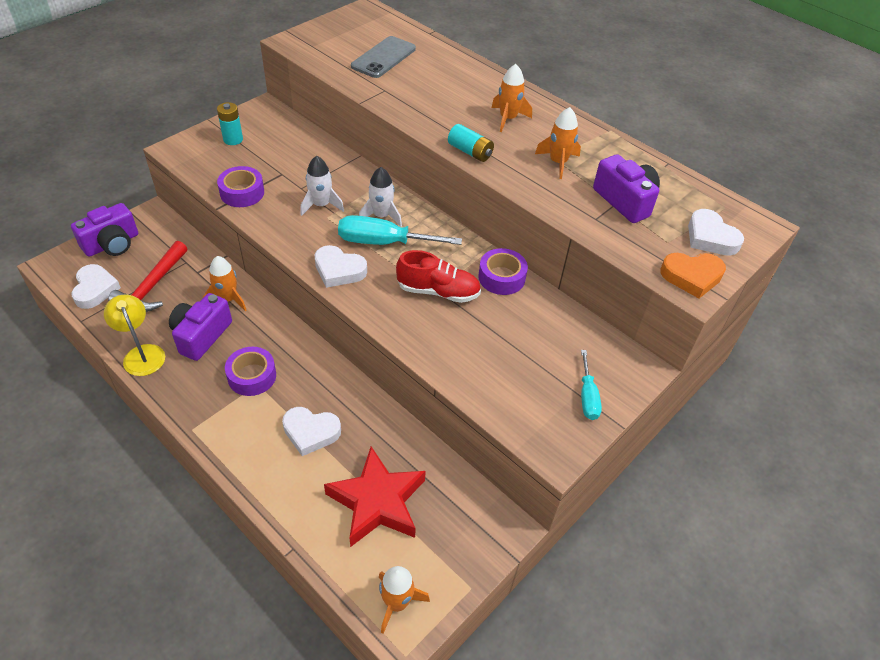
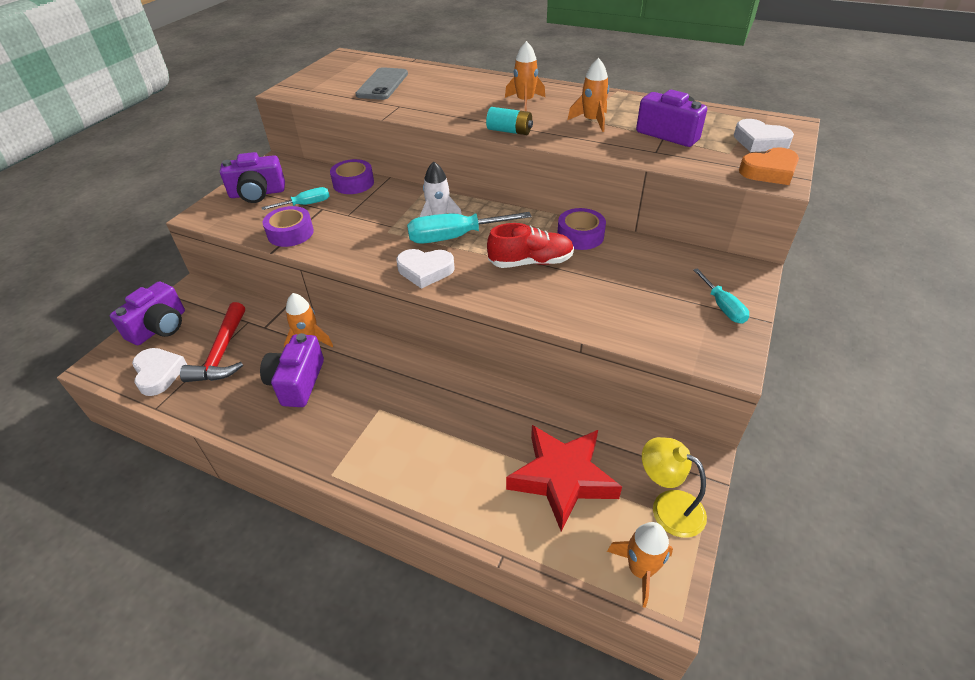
camera: 15 degrees left, 5 degrees down
yellow lamp [104,295,165,376] -> yellow lamp moved to [642,437,707,538]
turquoise battery [217,102,243,145] -> purple camera [220,152,285,203]
purple tape [225,347,276,396] -> purple tape moved to [330,159,374,194]
white heart [282,407,341,456] -> none
white rocket [300,156,344,216] -> none
none -> turquoise screwdriver [261,187,330,210]

